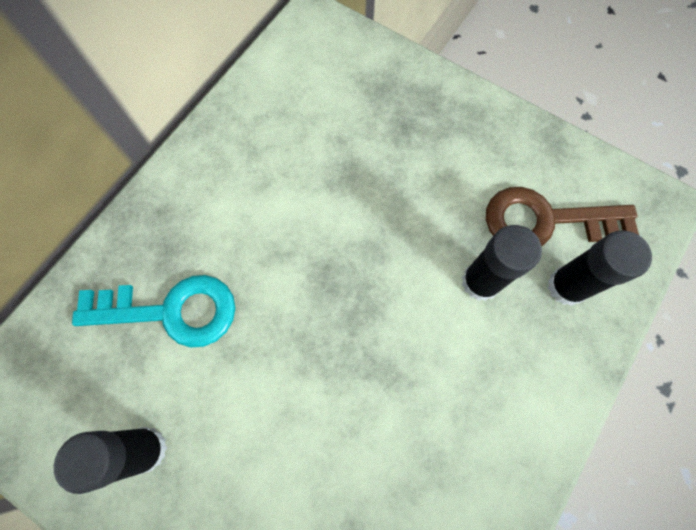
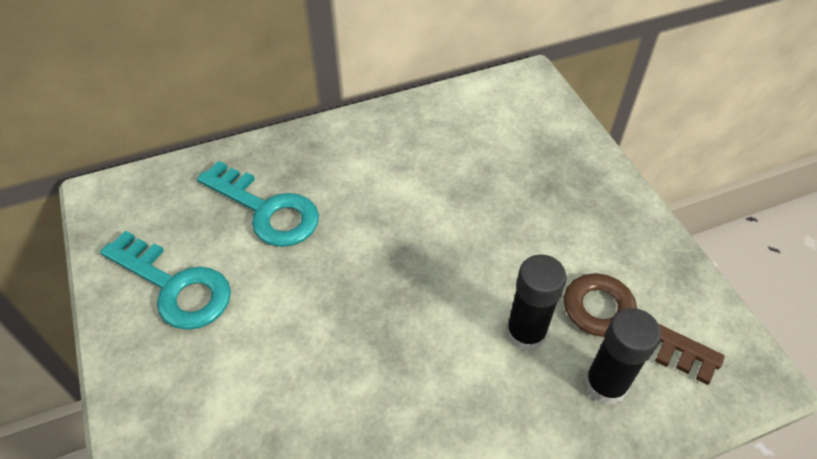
camera: 35 degrees right, 20 degrees down
black glue stick [54,427,167,494] -> turquoise key [100,230,231,330]

